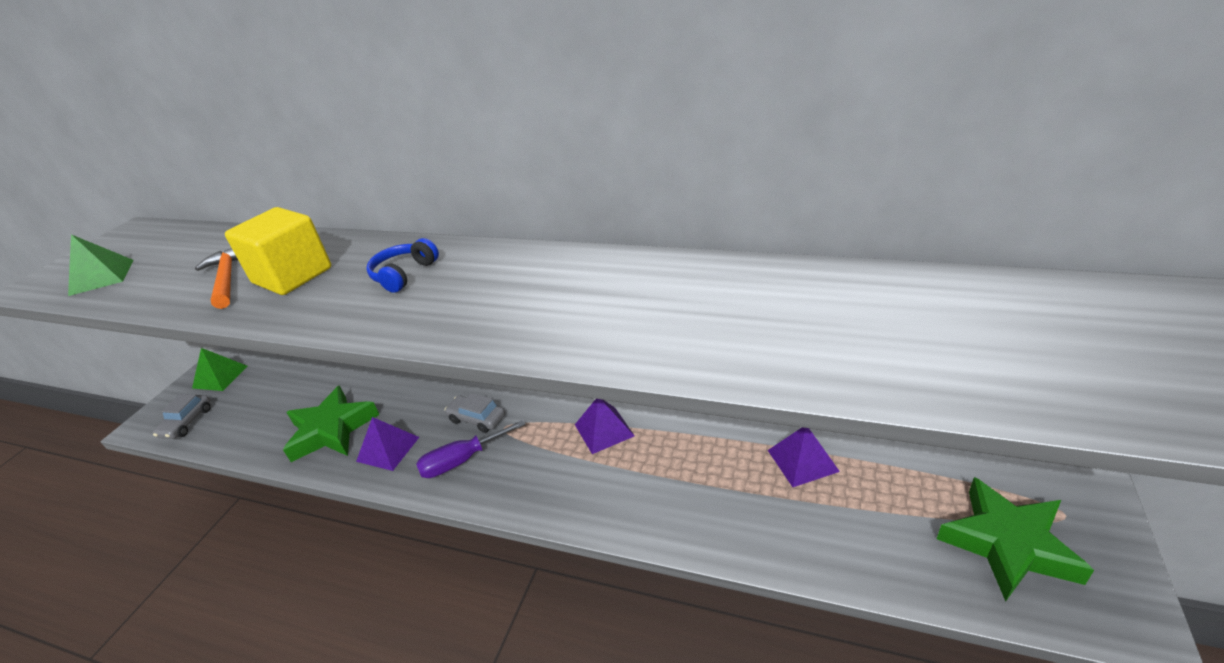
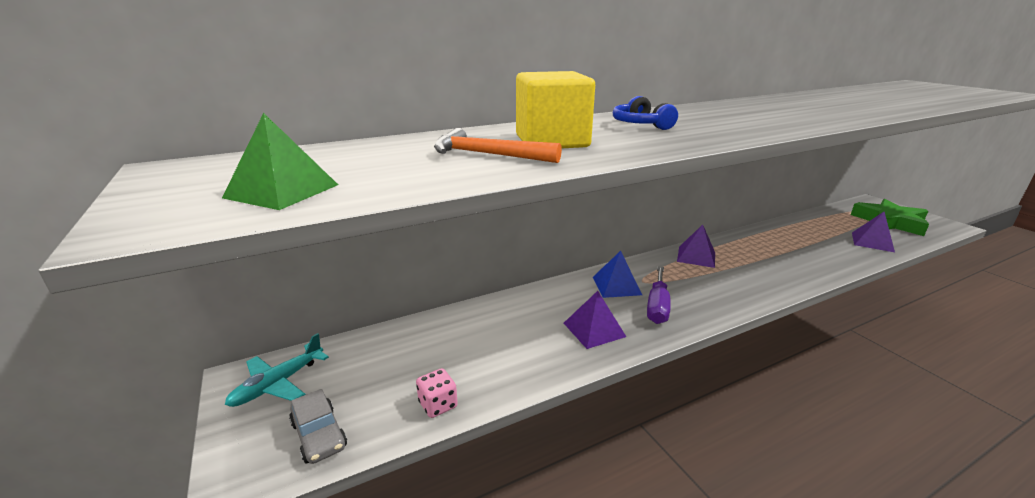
camera: 50 degrees left, 10 degrees down
green pyramid [192,348,248,391] -> turquoise plane [225,333,329,407]
green star [283,385,380,462] -> none
grey car [445,393,505,433] -> blue pyramid [593,251,642,298]
purple pyramid [768,427,840,487] -> purple pyramid moved to [852,212,895,252]
none -> pink dice [416,368,458,418]

